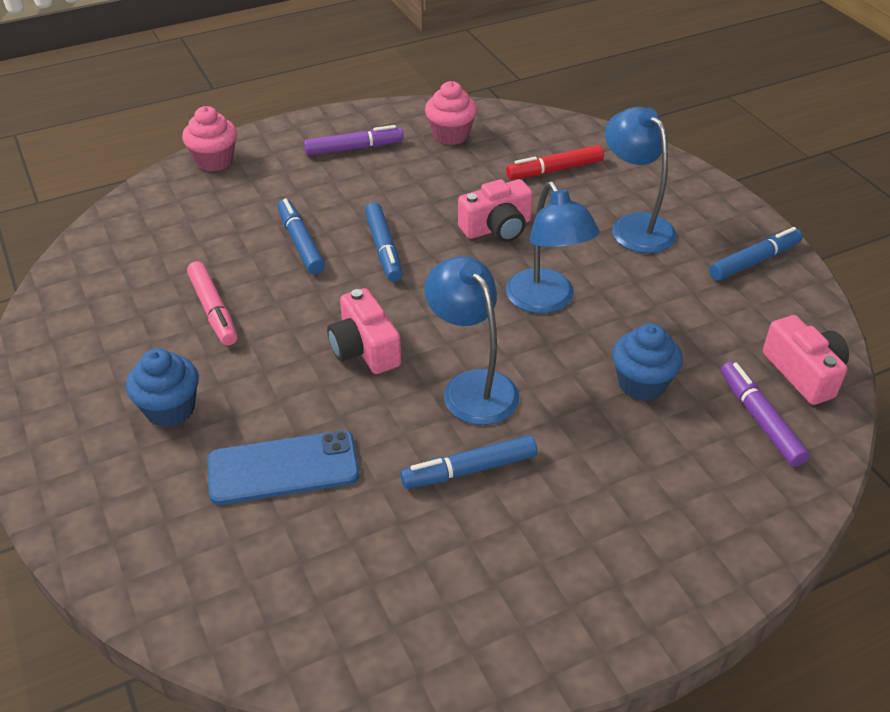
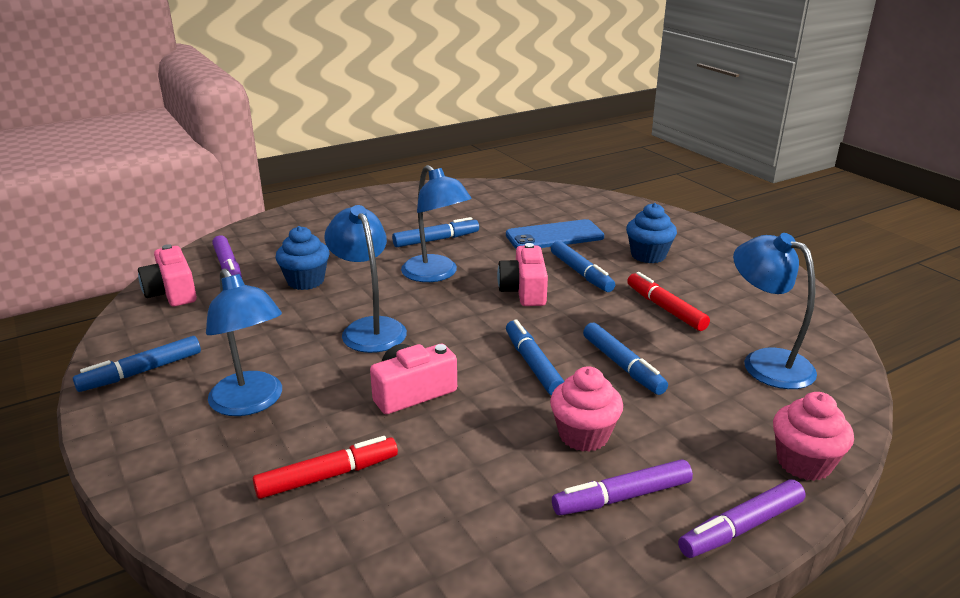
camera: 175 degrees right, 15 degrees down
pink marker [187,261,237,346] -> red marker [627,272,710,331]
pink camera [327,288,401,374] -> pink camera turned 150 degrees counterclockwise [497,243,548,306]
pink cupcake [425,81,477,145] -> pink cupcake moved to [550,366,623,452]
none -> blue marker [551,241,615,292]
none -> purple marker [678,479,806,558]
none -> blue lamp [733,233,817,389]

